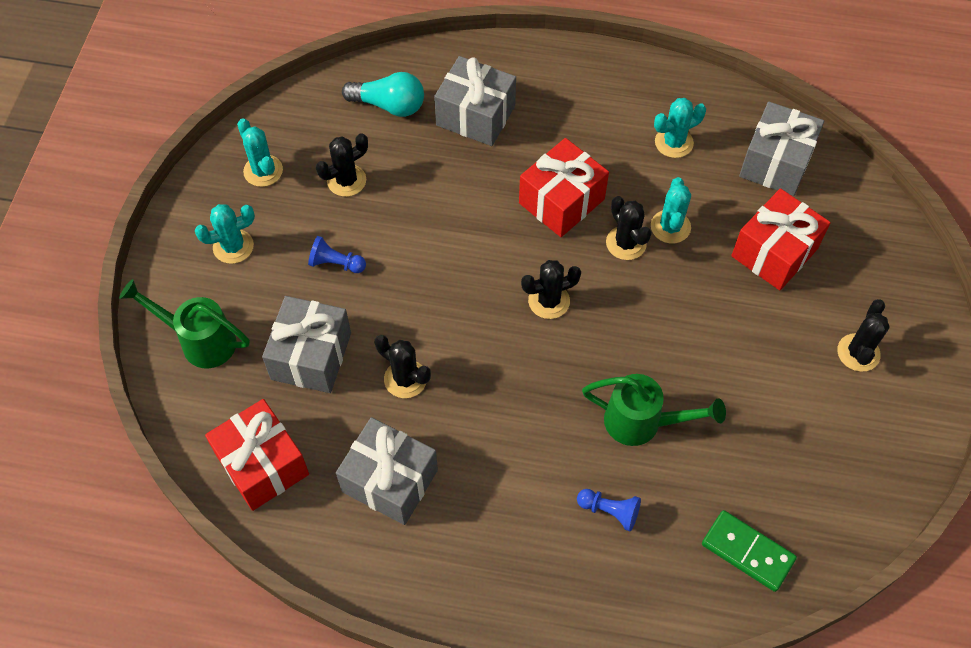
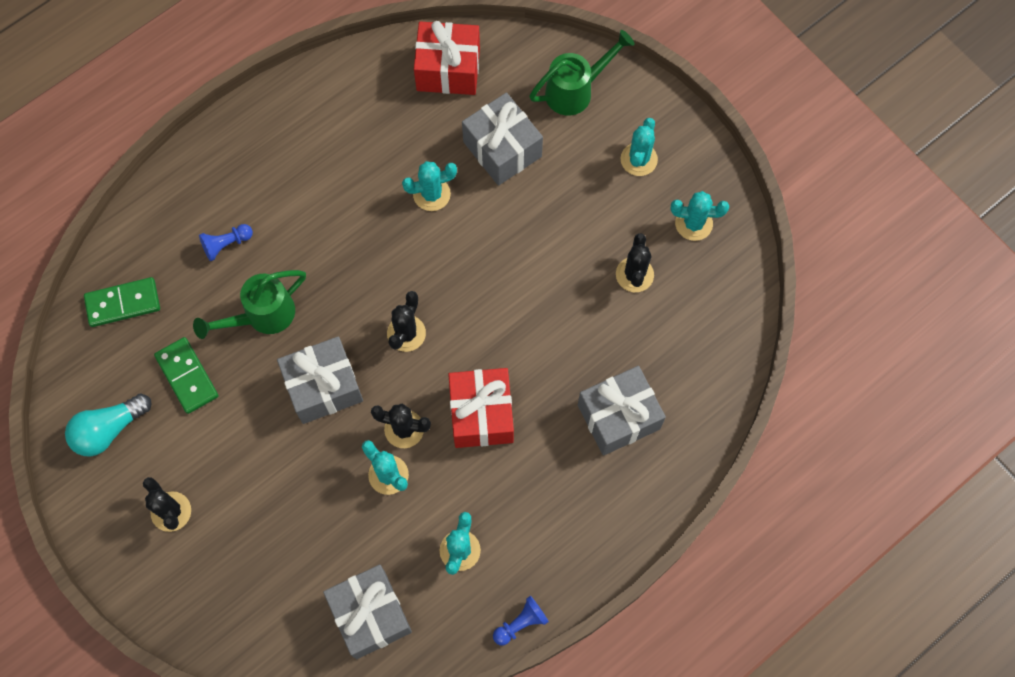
camera: 130 degrees right, 10 degrees up
blue pawn [308,236,366,273] -> blue pawn moved to [493,596,549,645]
grey gift [336,417,438,525] -> grey gift moved to [277,336,363,424]
turquoise light bulb [342,72,424,117] -> turquoise light bulb moved to [65,394,152,457]
black cactus [375,335,431,398] -> turquoise cactus [402,161,457,211]
red gift [731,188,831,290] -> none
none -> green domino [154,337,218,414]

